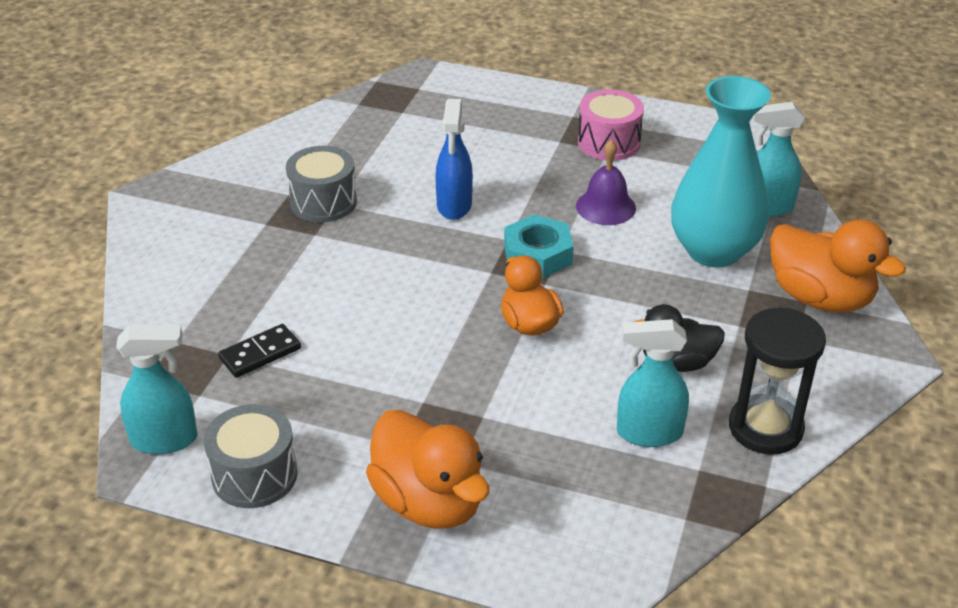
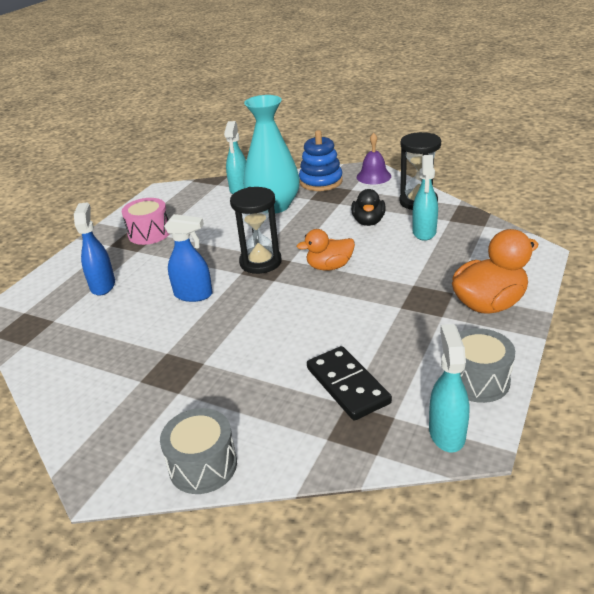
camera: 80 degrees left, 5 degrees down
black domino [218,324,301,378] -> black domino [307,346,392,421], size x1.52
grey drum [286,146,357,222] -> grey drum moved to [160,408,237,494]
turquoise nut [504,214,574,278] -> black hourglass [230,187,282,274]
purple bell [576,140,636,225] -> purple bell moved to [357,133,391,185]
orange duck [770,219,906,312] -> blue stacking toy [299,130,343,191]
none -> blue spray bottle [74,202,115,296]

